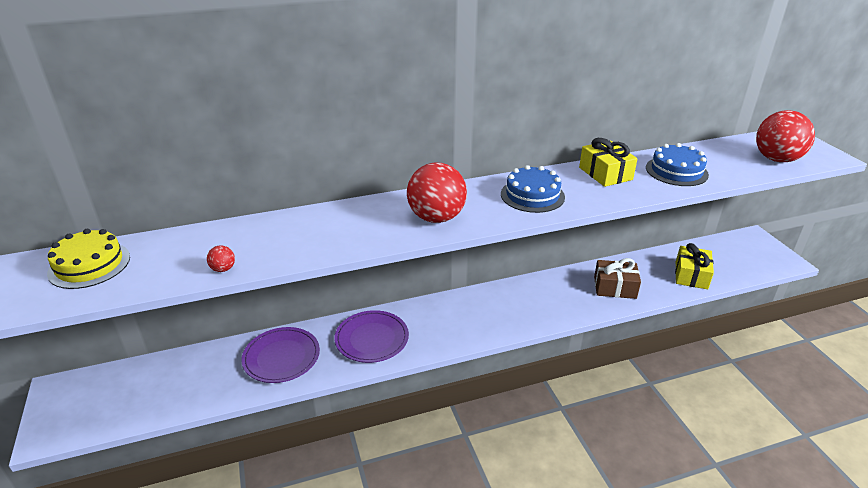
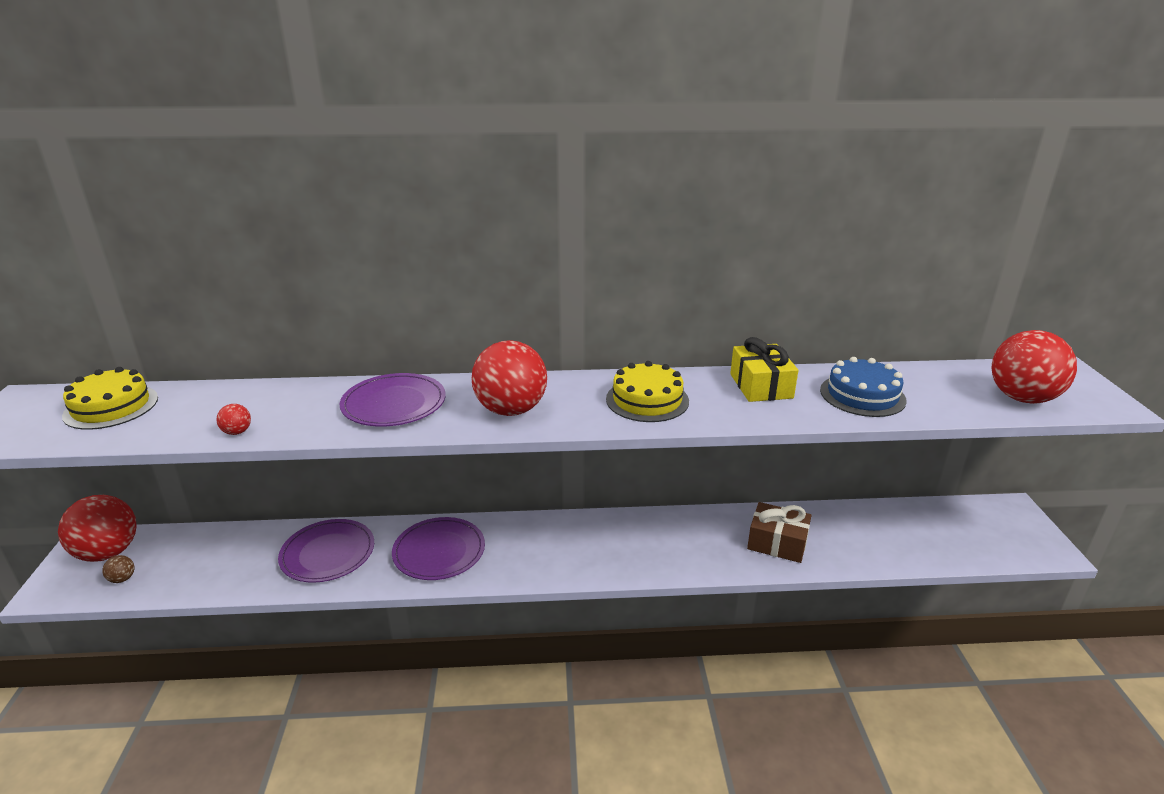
camera: 15 degrees right, 5 degrees down
blue cake [501,165,565,213] -> yellow cake [606,361,689,422]
yellow gift [675,243,714,289] -> none
none -> red ball [58,495,137,562]
none -> brown ball [102,555,135,583]
none -> purple plate [340,373,446,427]

